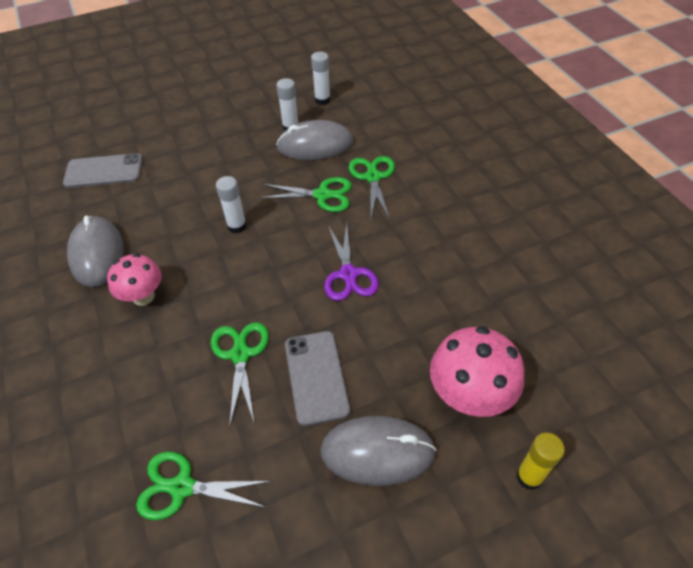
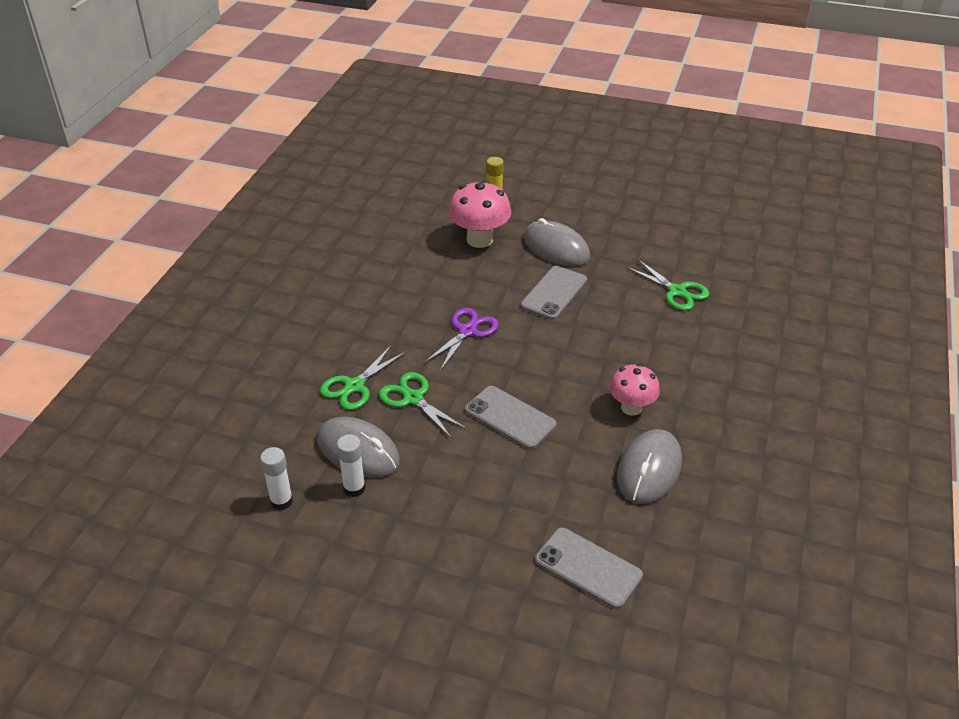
camera: 140 degrees left, 10 degrees down
green scissors [211,322,269,427] -> none
white glue stick [216,176,247,234] -> grey phone [465,386,557,449]

